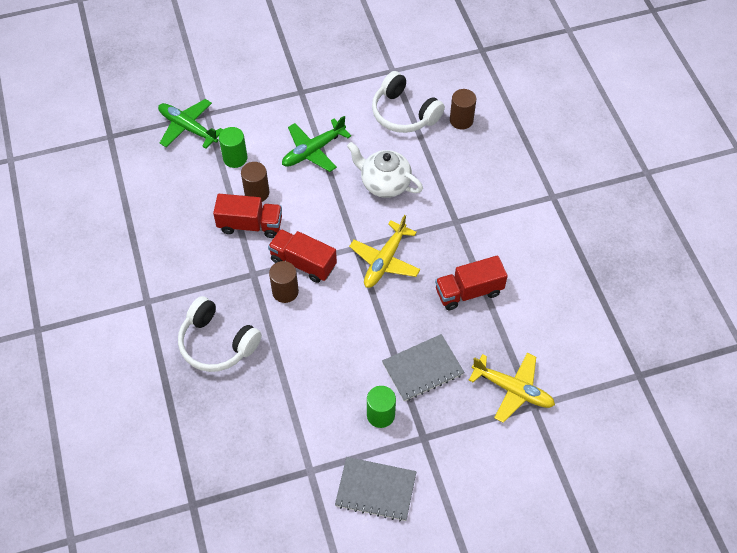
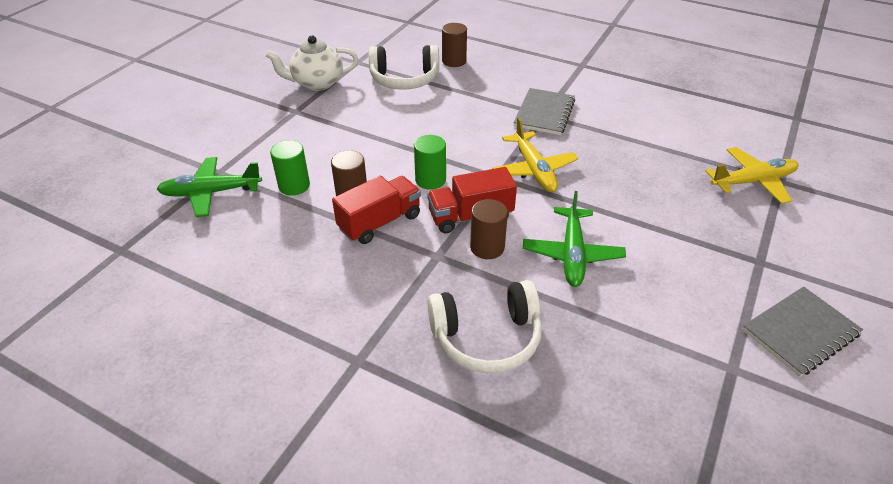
camera: 45 degrees left, 15 degrees down
green plane [282,116,351,172] -> green plane moved to [523,191,626,287]
white teapot [347,142,423,198] -> white teapot moved to [265,35,358,91]
green cylinder [367,386,396,428] -> green cylinder moved to [414,135,446,190]
grey notebook [382,334,464,401] -> grey notebook moved to [513,88,575,135]
red truck [435,255,508,310] -> none

